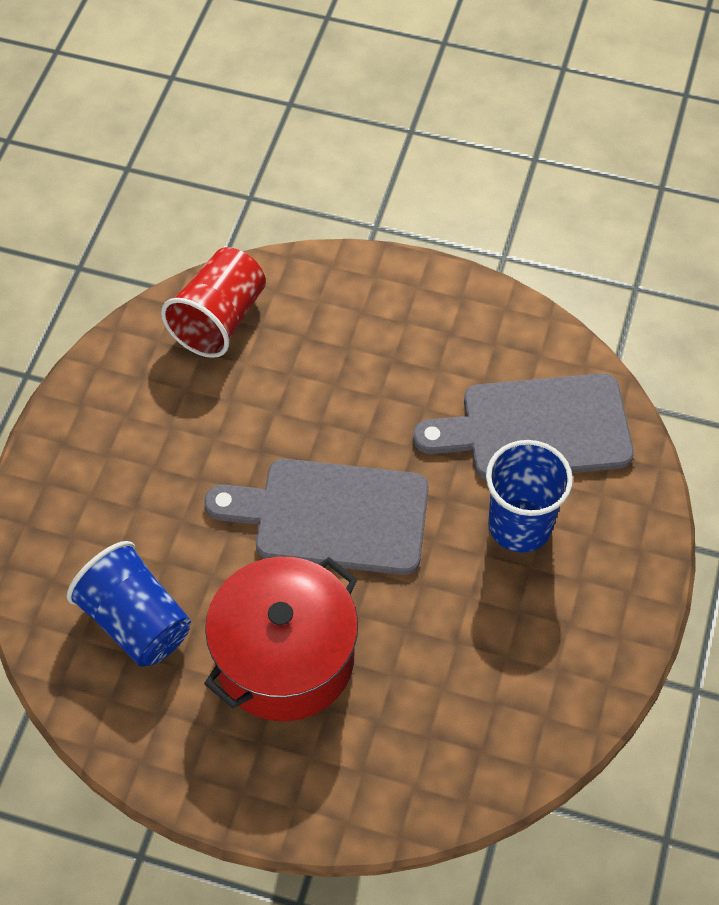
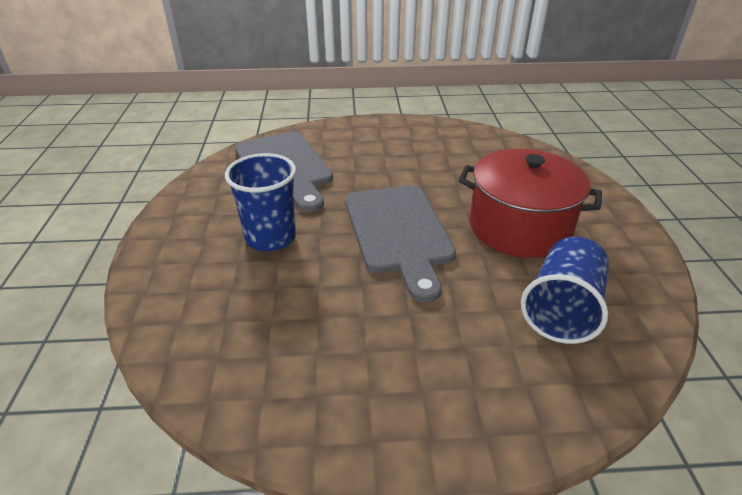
camera: 110 degrees left, 20 degrees down
red cup [161,247,266,358] -> none
blue cup [486,440,573,553] -> blue cup moved to [225,153,296,251]

